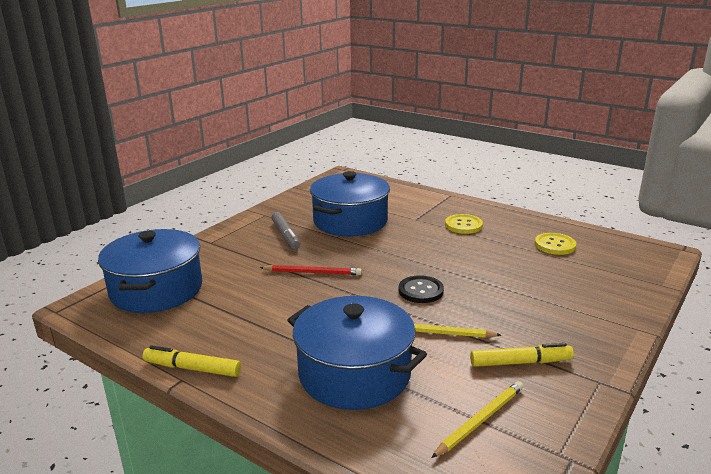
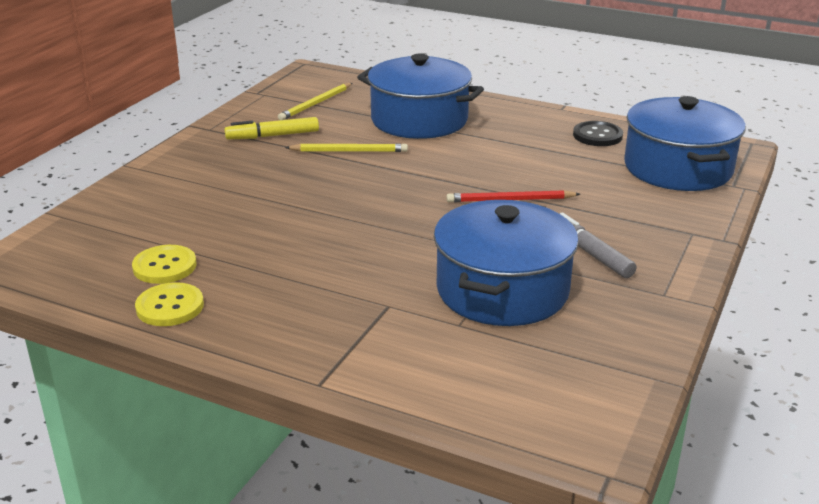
camera: 170 degrees right, 5 degrees up
yellow marker [143,345,241,377] -> none
black button [399,275,444,303] -> black button moved to [573,121,623,146]
yellow button [445,214,483,234] -> yellow button moved to [135,282,204,326]

